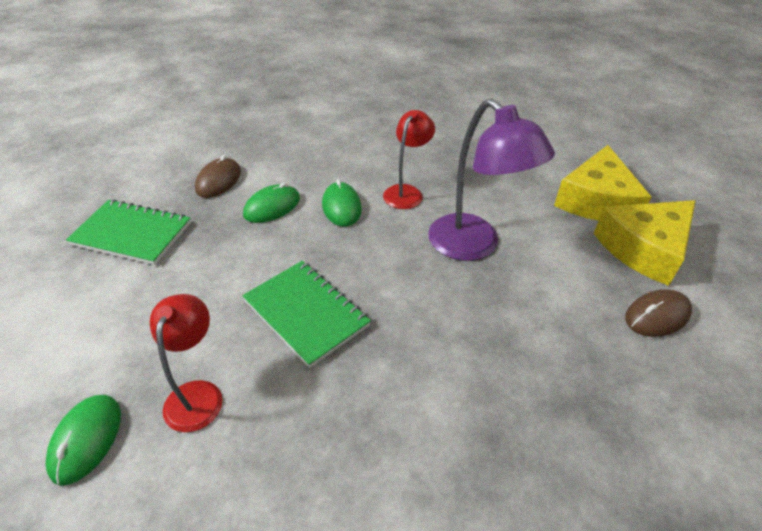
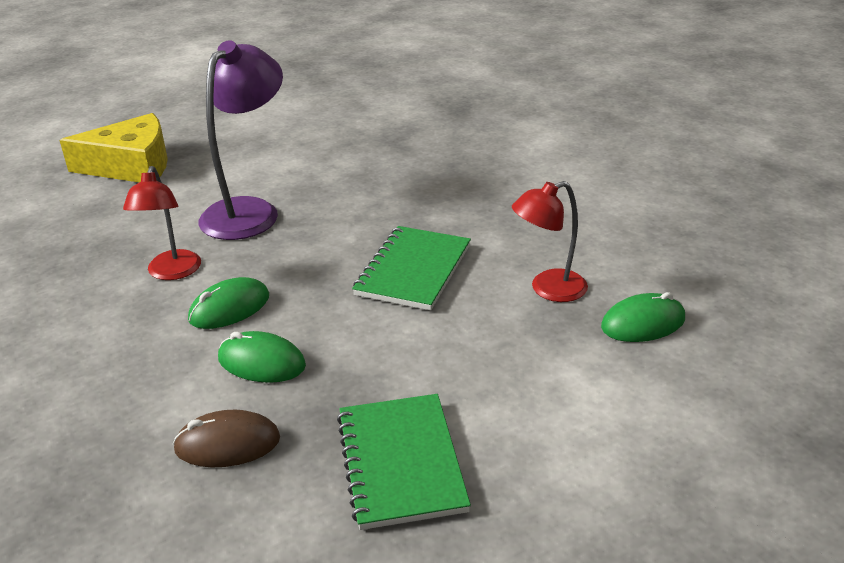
camera: 115 degrees left, 10 degrees down
red lamp [383,110,435,209] -> red lamp turned 90 degrees counterclockwise [123,166,201,280]
yellow cheese [594,200,696,286] -> none
brown mouse [625,289,692,337] -> none

